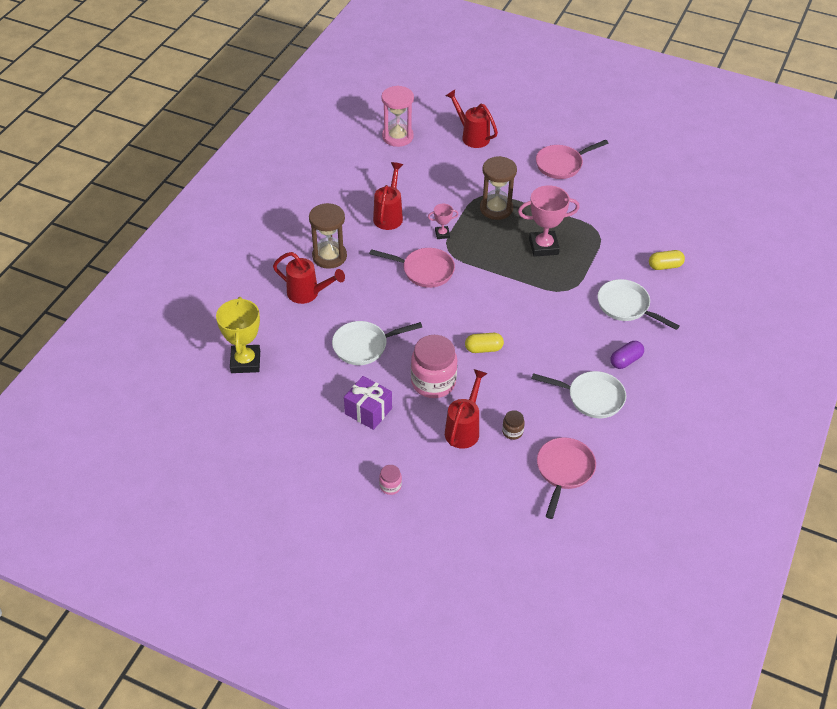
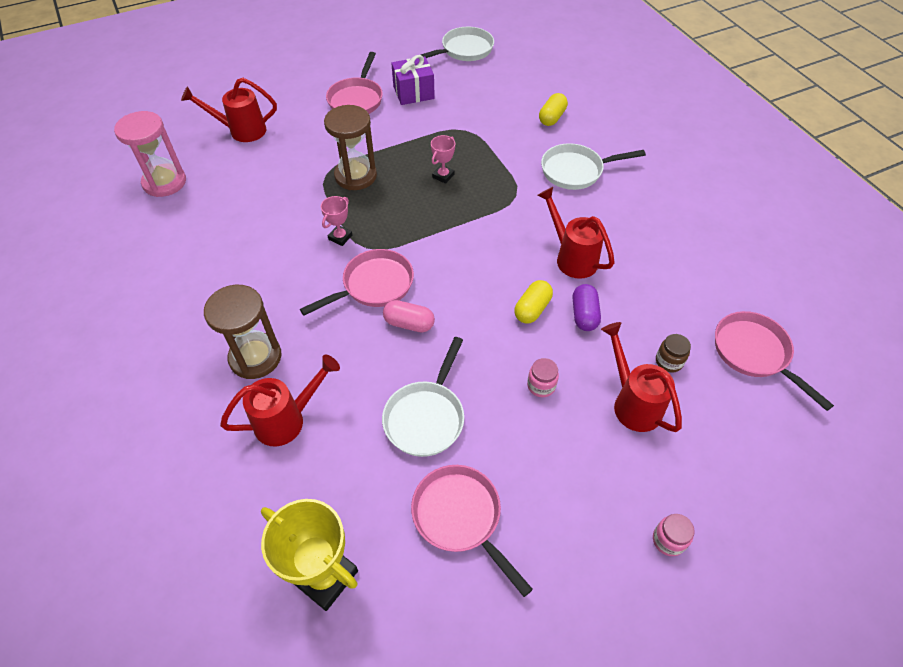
camera: 50 degrees left, 5 degrees up
purple gift [344,376,392,430] -> purple gift moved to [391,55,435,105]
red watering can [373,162,403,230] -> red watering can moved to [537,187,615,279]
pink jar [411,335,457,398] -> pink jar [527,358,559,397], size x0.45
pink trophy [518,185,580,257] -> pink trophy [431,135,455,184], size x0.51
white pan [532,371,626,418] -> white pan moved to [421,27,494,61]
purple capsule [610,341,644,369] -> purple capsule moved to [573,284,601,331]
none -> pink capsule [383,300,435,333]
none -> pink pan [411,465,533,597]

